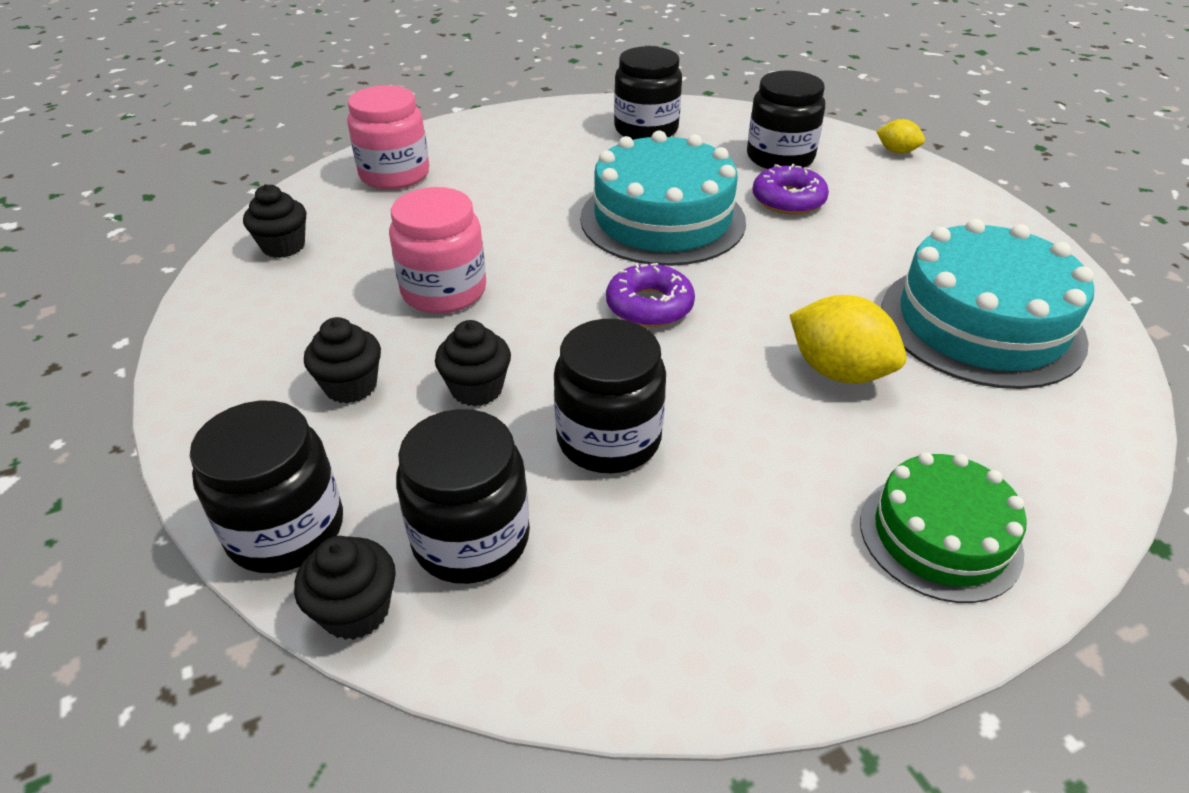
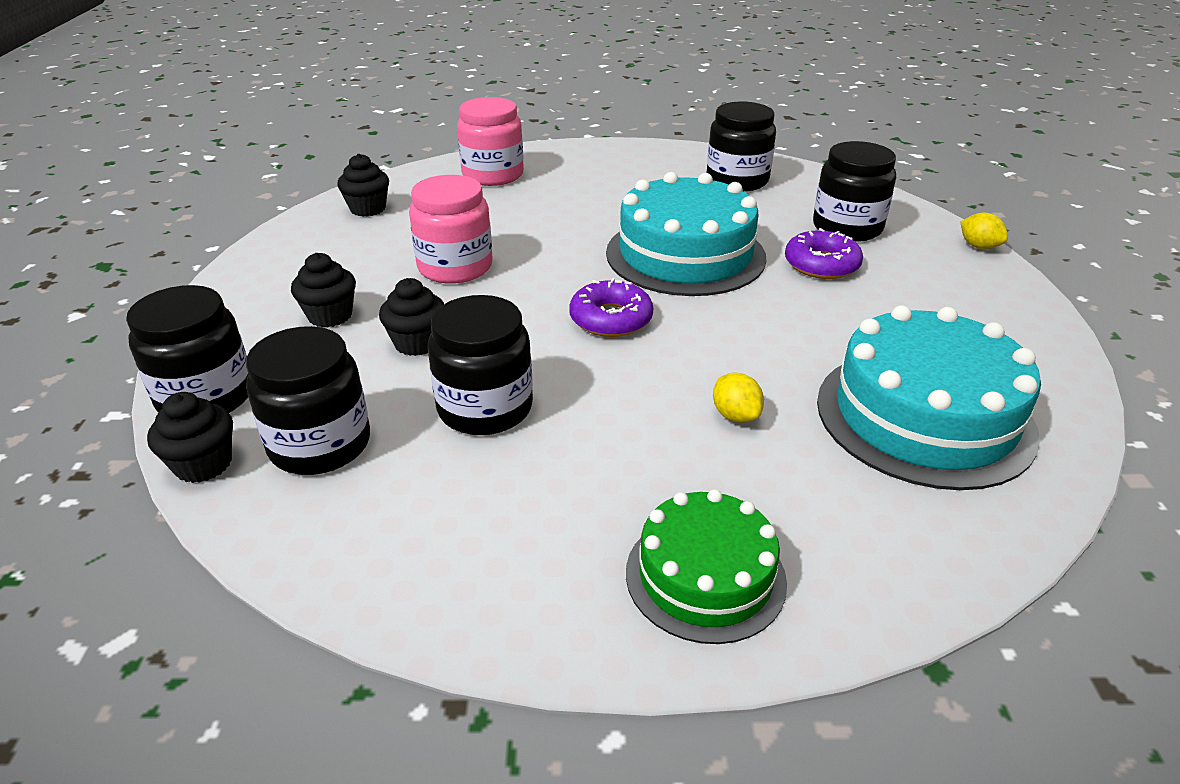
camera: 25 degrees right, 5 degrees down
yellow lemon [790,295,906,384] -> yellow lemon [713,372,764,423], size x0.56

